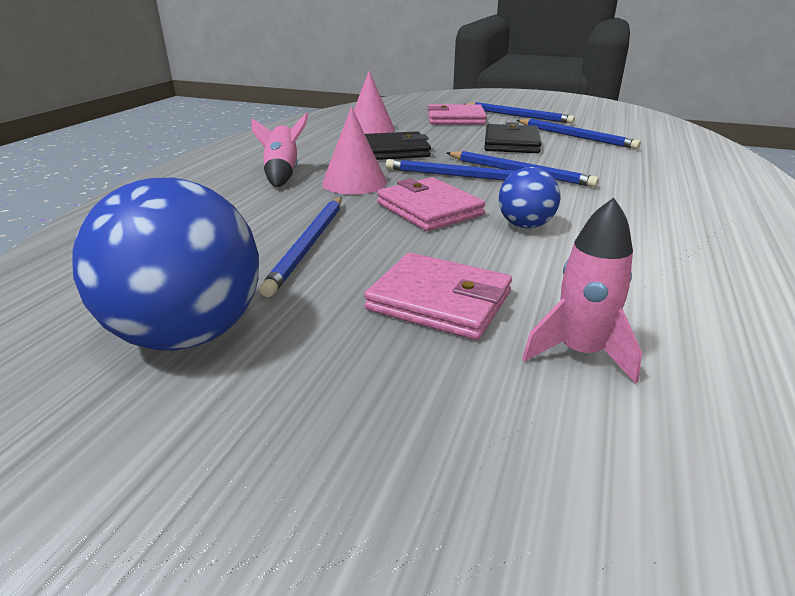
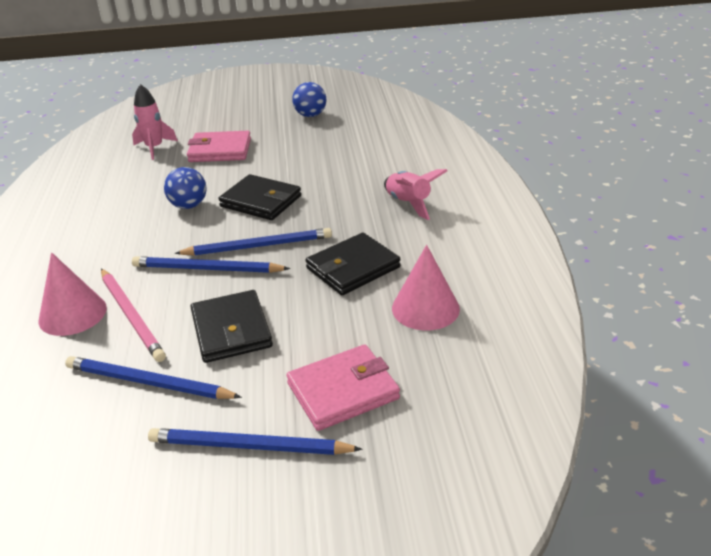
camera: 155 degrees right, 5 degrees up
blue ball [72,178,259,351] -> blue ball [292,82,326,117], size x0.52
blue pencil [259,197,342,297] -> none
pink cone [322,107,387,194] -> pink cone moved to [39,252,107,336]
pink wallet [377,177,485,231] -> black wallet [219,174,301,220]
none -> pink pencil [101,269,166,362]

